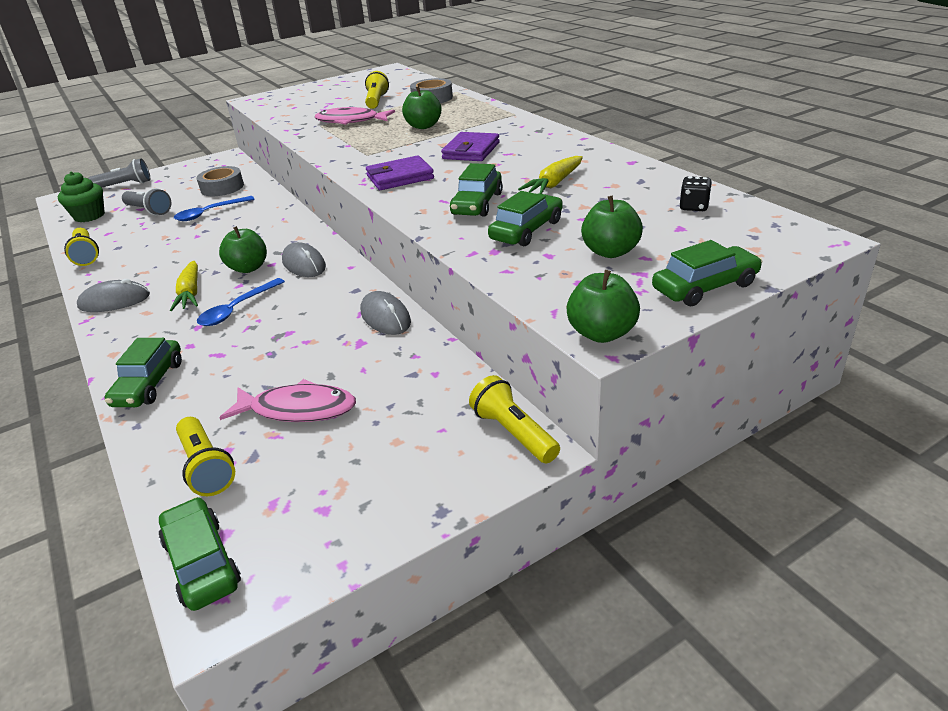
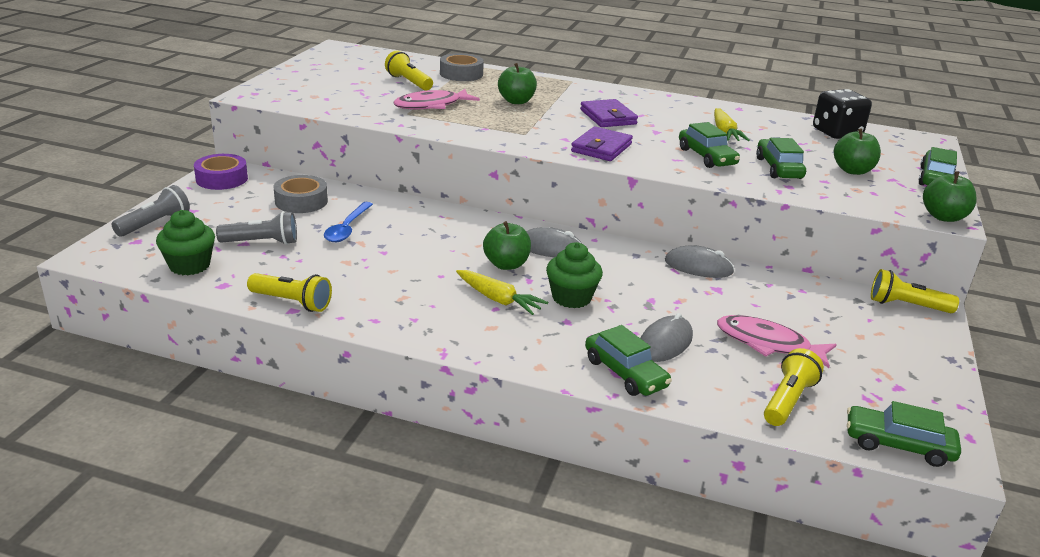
camera: 45 degrees left, 5 degrees down
grey mouse [77,279,150,312] -> grey mouse moved to [640,313,693,362]
yellow flashlight [176,417,235,496] -> yellow flashlight turned 75 degrees counterclockwise [764,348,824,426]
blue spoon [197,278,285,326] -> green cupcake [546,242,603,308]
pink fish [219,379,356,422] -> pink fish turned 120 degrees counterclockwise [717,315,837,368]
black dice [680,176,712,211] -> black dice [813,89,872,139], size x1.91
none -> purple tape [194,154,248,190]

